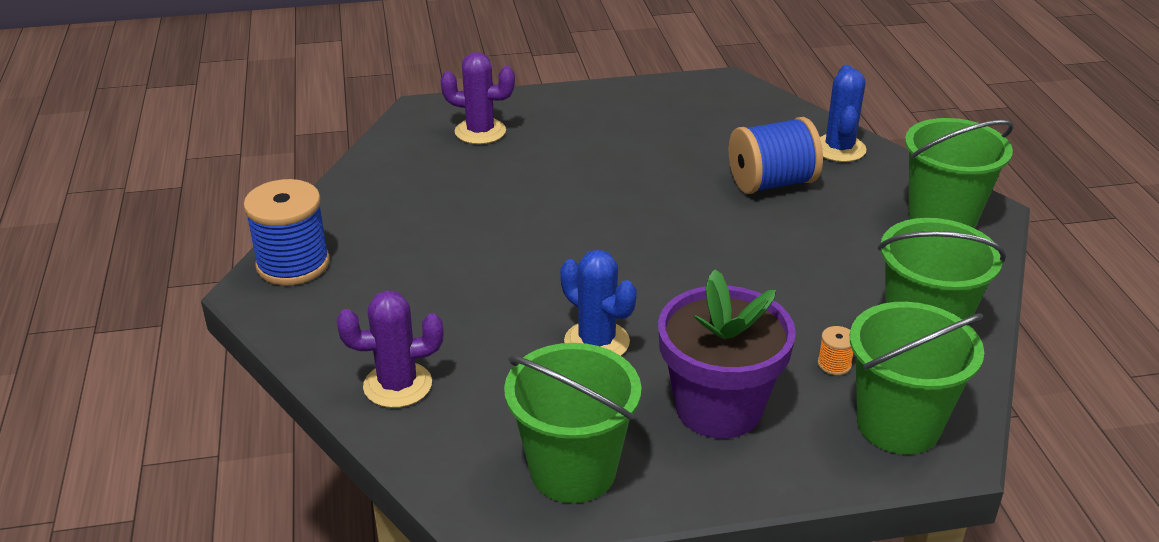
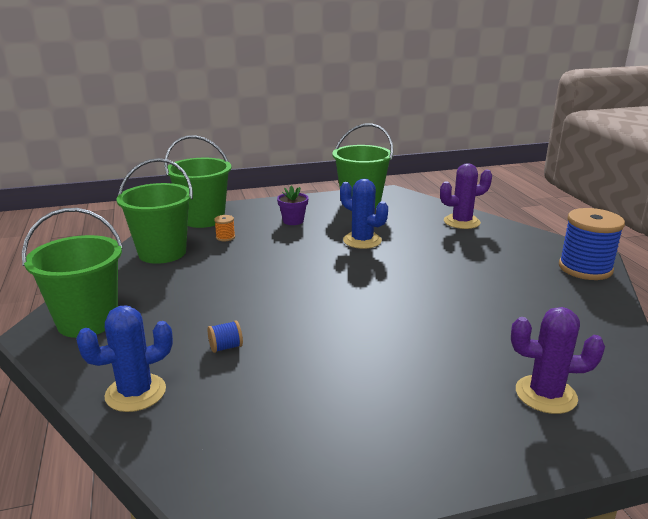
camera: 175 degrees right, 10 degrees down
purple flower pot [658,269,796,439] -> purple flower pot [277,186,308,225], size x0.46
blue spool [729,117,823,194] -> blue spool [207,320,243,353], size x0.42
blue cactus [820,65,866,162] -> blue cactus turned 60 degrees clockwise [76,306,173,412]

